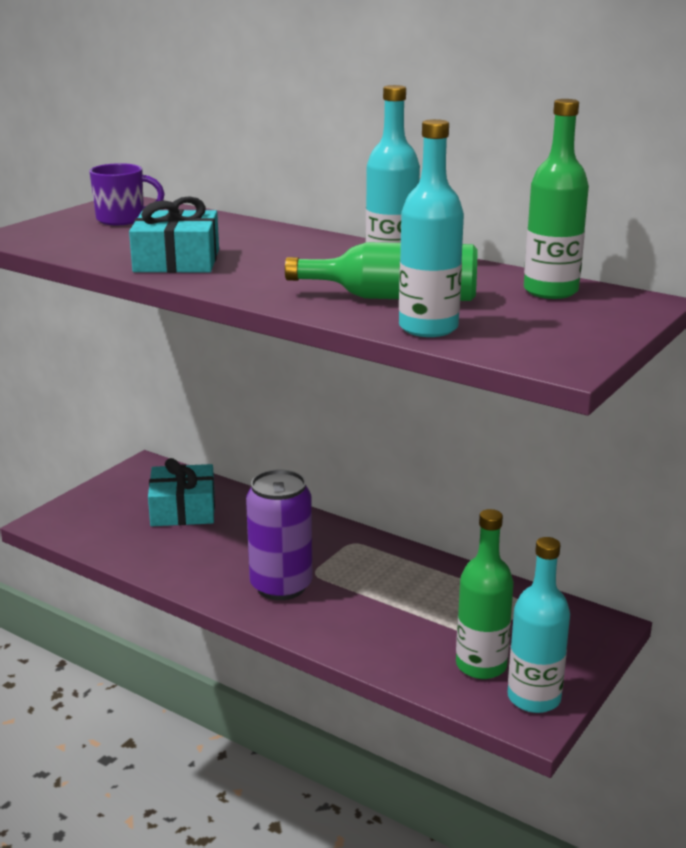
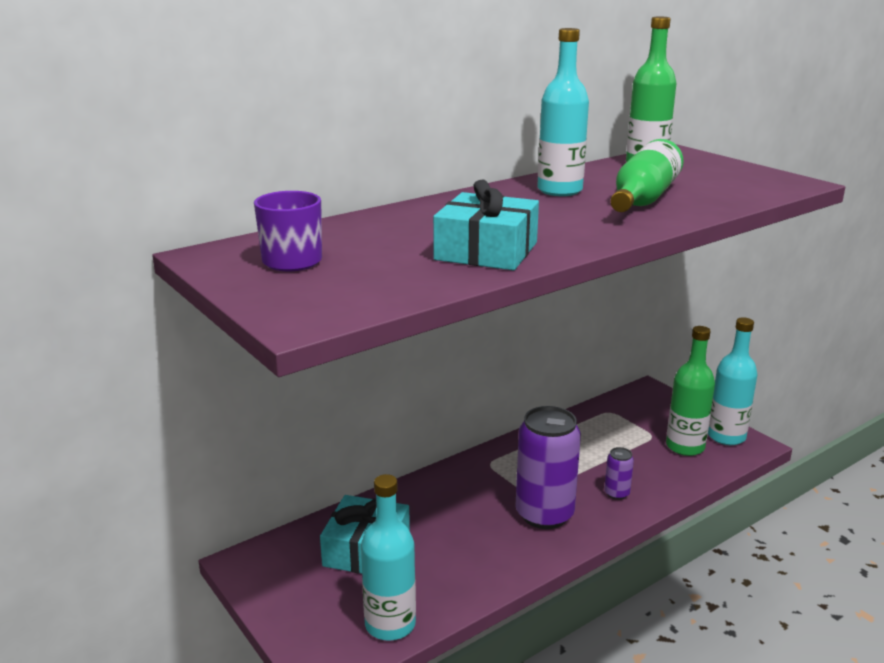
camera: 70 degrees left, 0 degrees up
turquoise bottle [399,119,464,337] -> turquoise bottle moved to [361,474,416,641]
none -> purple can [604,447,634,500]

